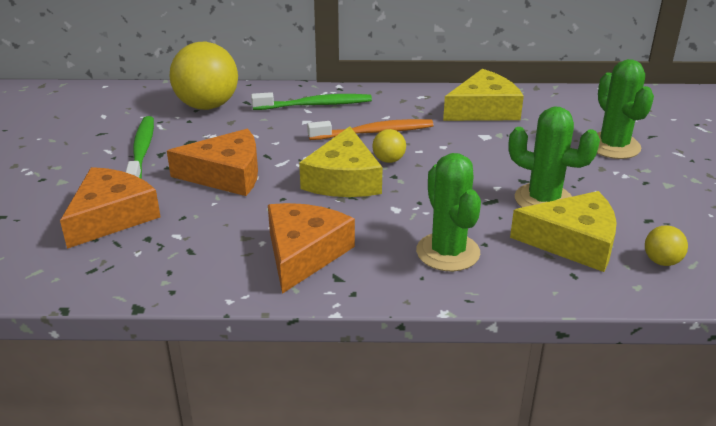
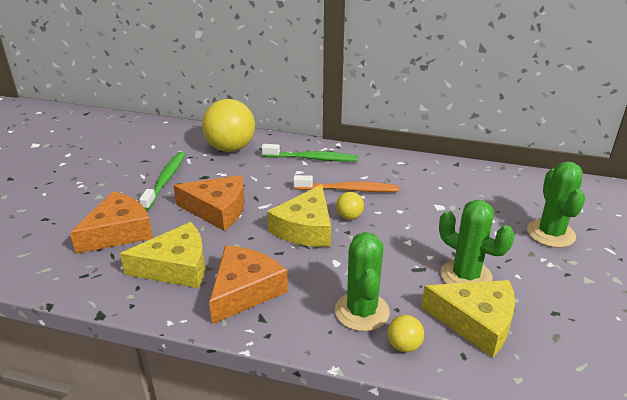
camera: 15 degrees right, 0 degrees up
yellow cheese [443,69,524,121] -> yellow cheese moved to [120,222,205,288]
yellow ball [645,225,688,266] -> yellow ball moved to [387,315,424,352]

